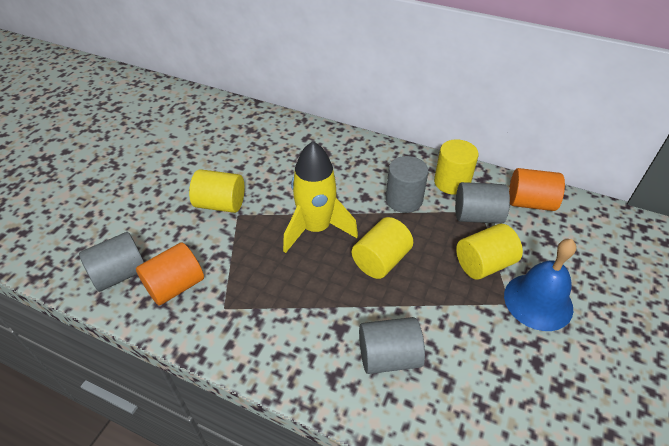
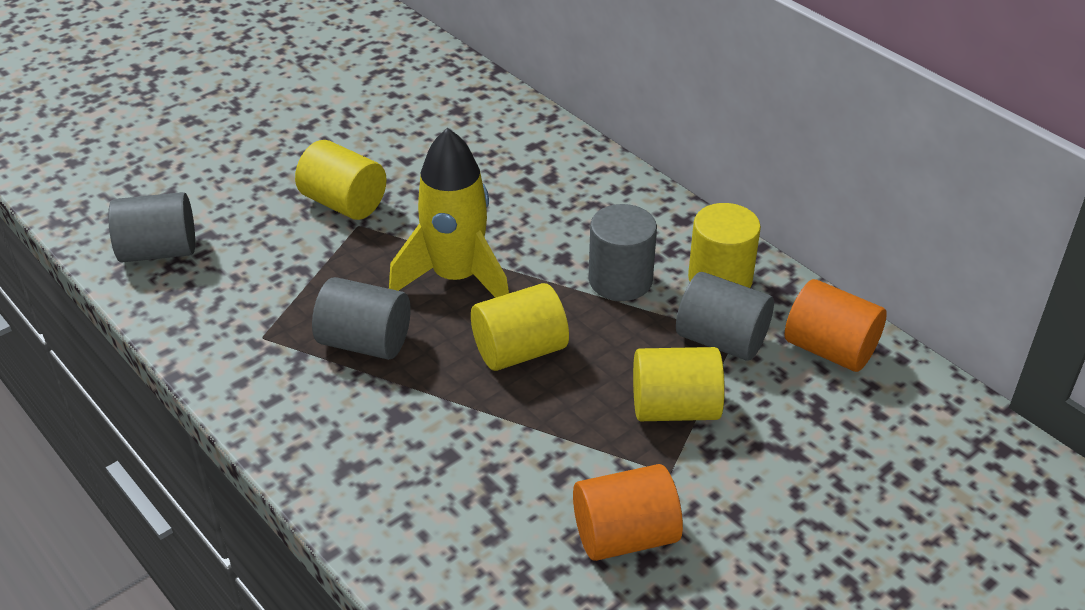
camera: 25 degrees right, 5 degrees down
orange cylinder [136,242,204,305] -> orange cylinder moved to [573,464,683,561]
grey cylinder [359,317,425,374] -> grey cylinder moved to [312,277,410,360]
blue bell [504,239,576,331] -> none

